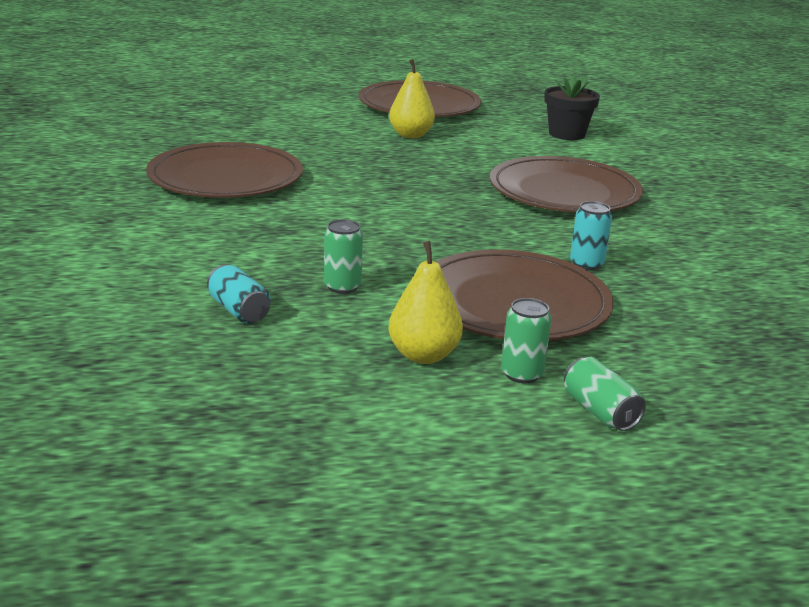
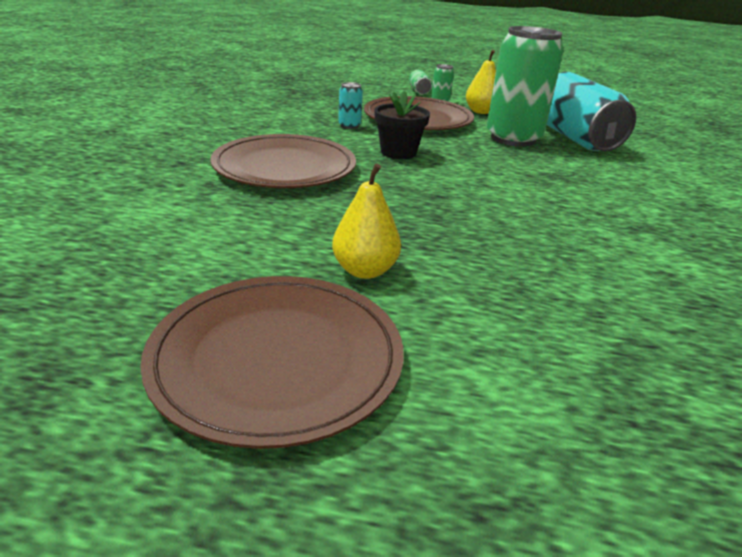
camera: 160 degrees left, 5 degrees up
brown plate [146,142,303,198] -> none
turquoise can [207,265,271,324] -> turquoise can [547,72,636,151], size x2.48
green can [324,219,363,294] -> green can [487,26,564,147], size x2.48
black flower pot [544,75,600,140] -> black flower pot moved to [374,90,430,159]

